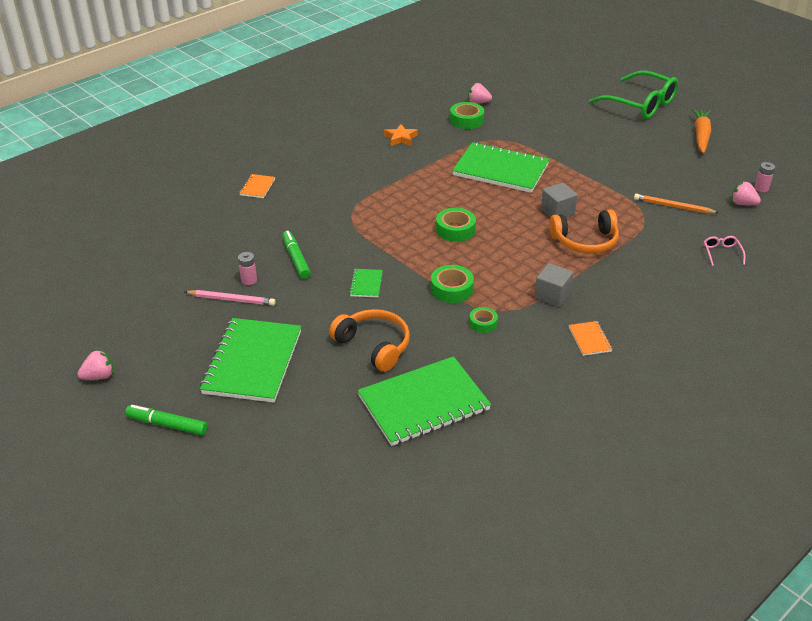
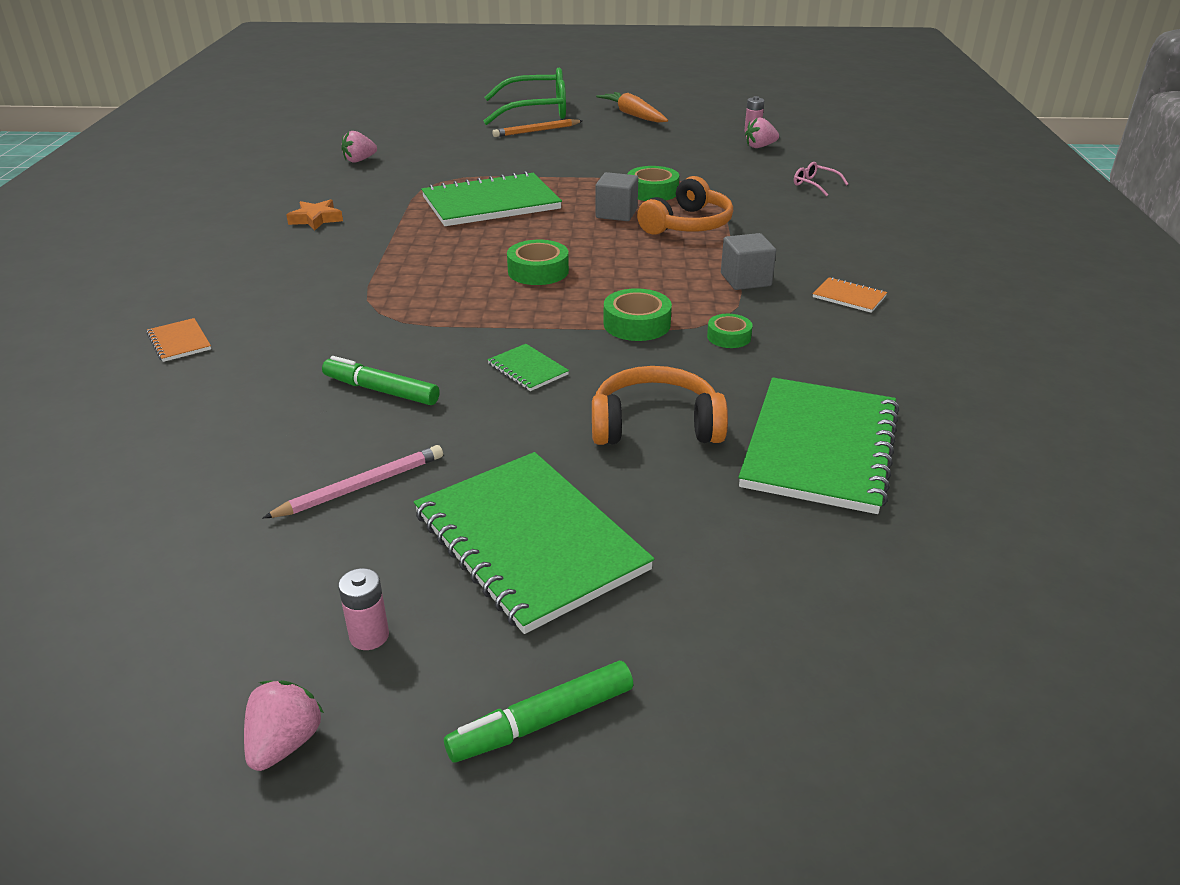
camera: 45 degrees left, 5 degrees down
pink battery [238,252,257,285] -> pink battery moved to [338,568,389,650]
green tape [450,102,484,129] -> green tape moved to [628,166,679,201]
orange pencil [634,194,719,214] -> orange pencil moved to [492,119,582,137]

